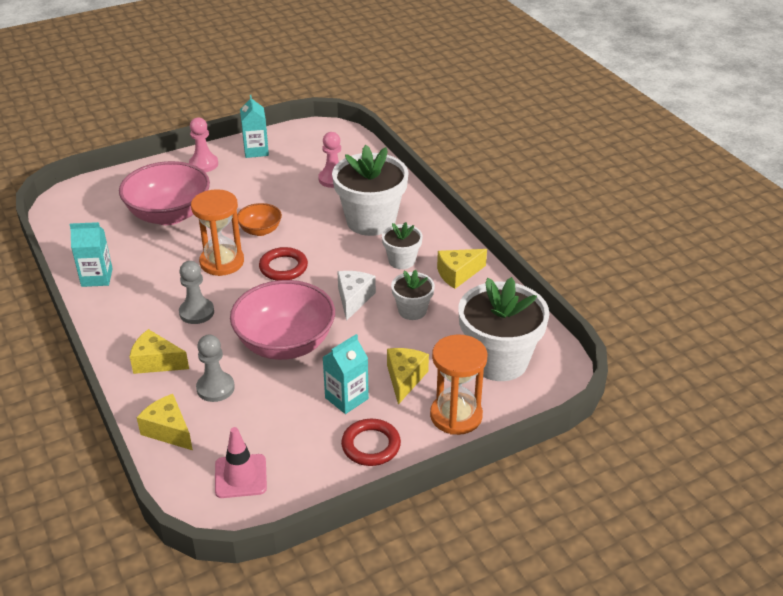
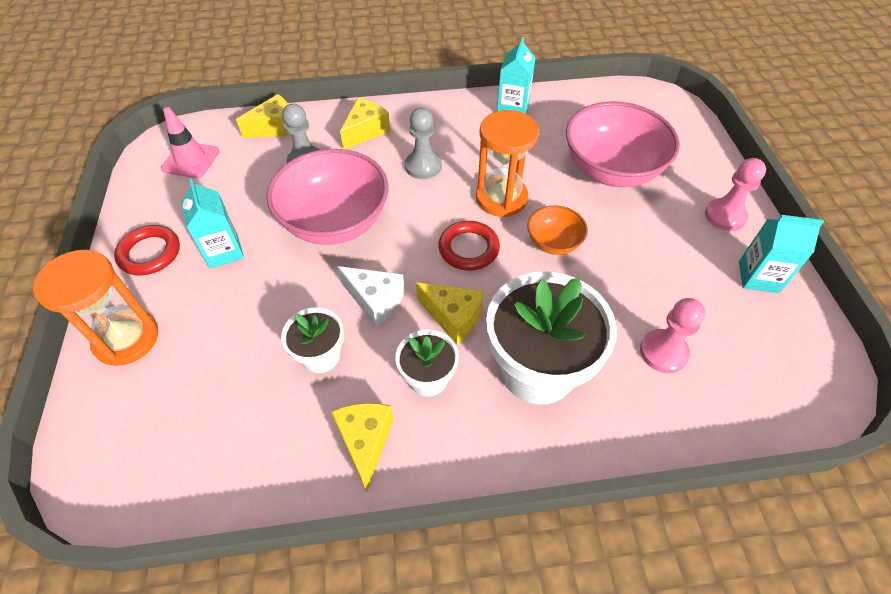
camera: 110 degrees right, 15 degrees up
yellow cheese [387,348,429,405] -> yellow cheese moved to [416,283,484,344]
white flower pot [458,277,550,381] -> none

